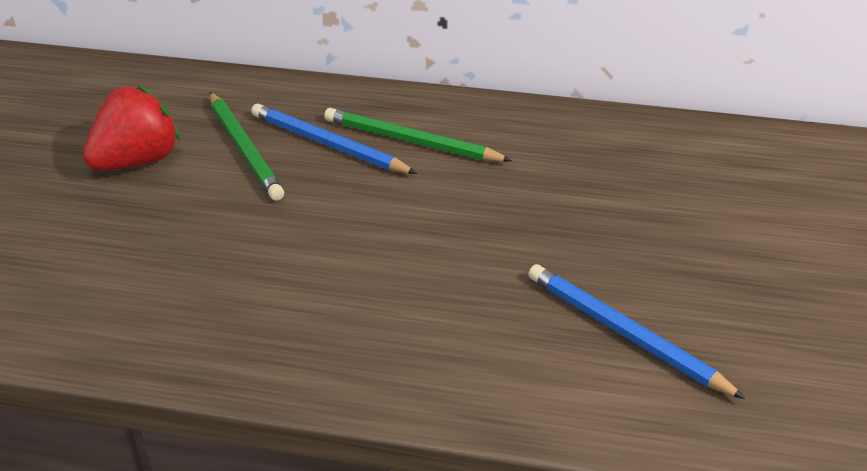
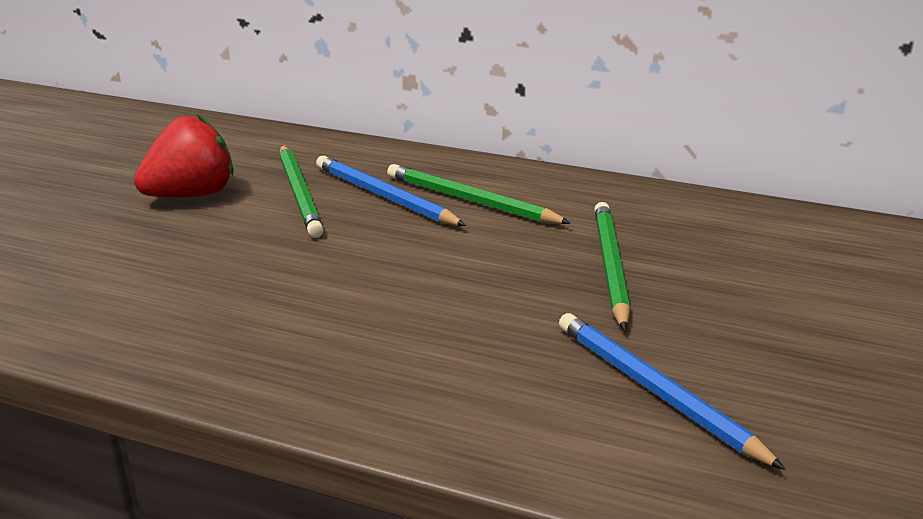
camera: 10 degrees right, 10 degrees down
none -> green pencil [594,202,630,331]

